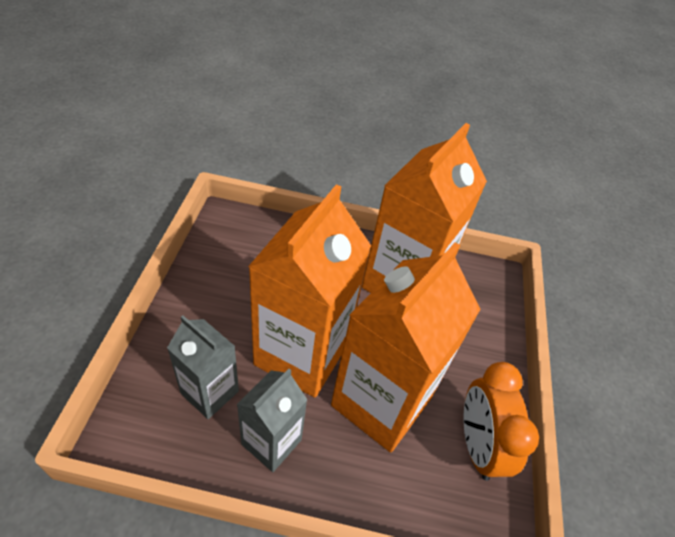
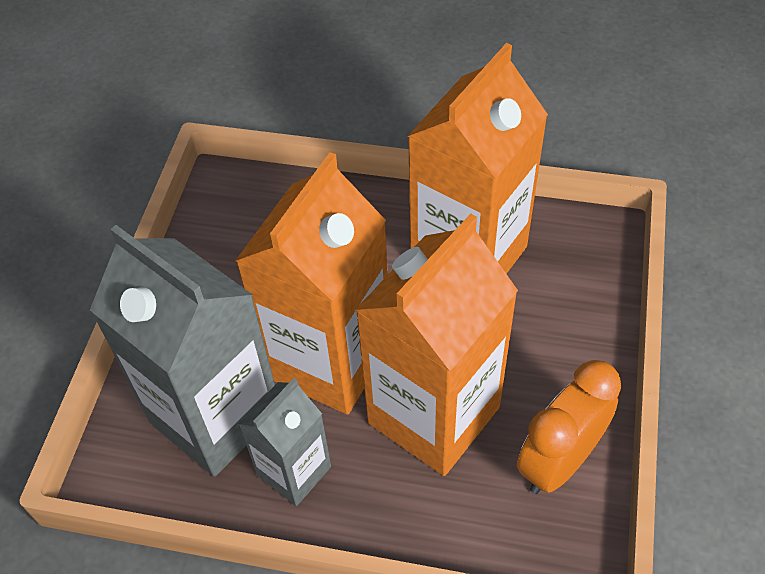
camera: 10 degrees right, 5 degrees up
grey carton [167,316,239,419] -> grey carton [90,225,275,477], size x1.84
orange clock [463,362,539,481] -> orange clock turned 45 degrees clockwise [517,360,621,494]

